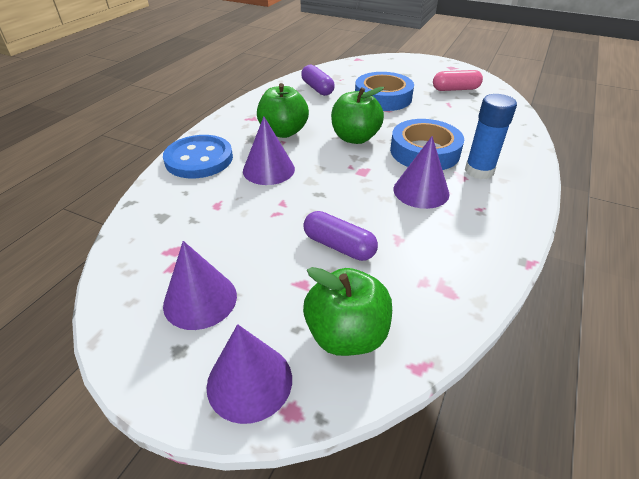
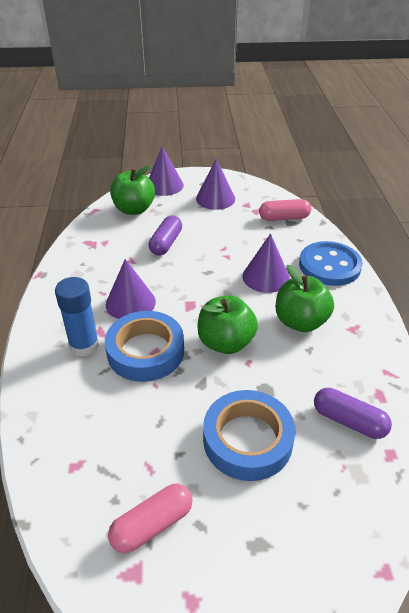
camera: 150 degrees right, 0 degrees up
purple capsule [303,211,378,261] -> purple capsule turned 75 degrees counterclockwise [149,215,182,256]
none -> pink capsule [259,199,311,221]

